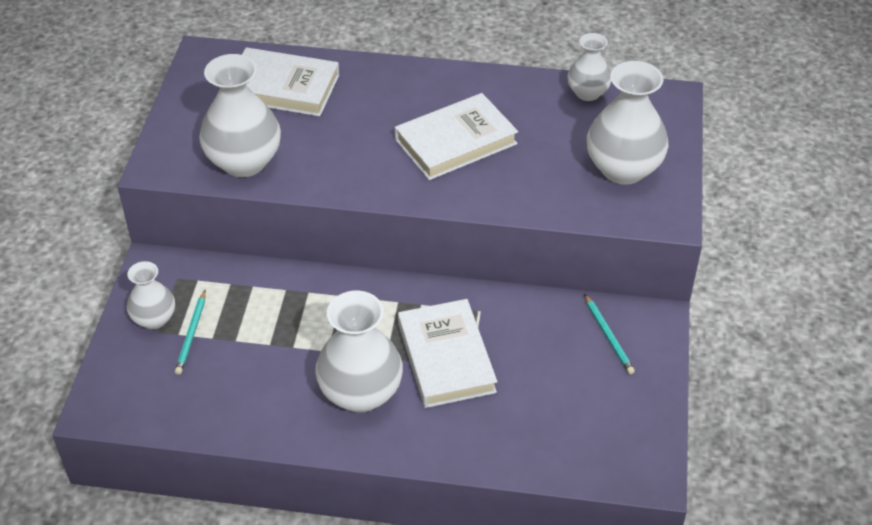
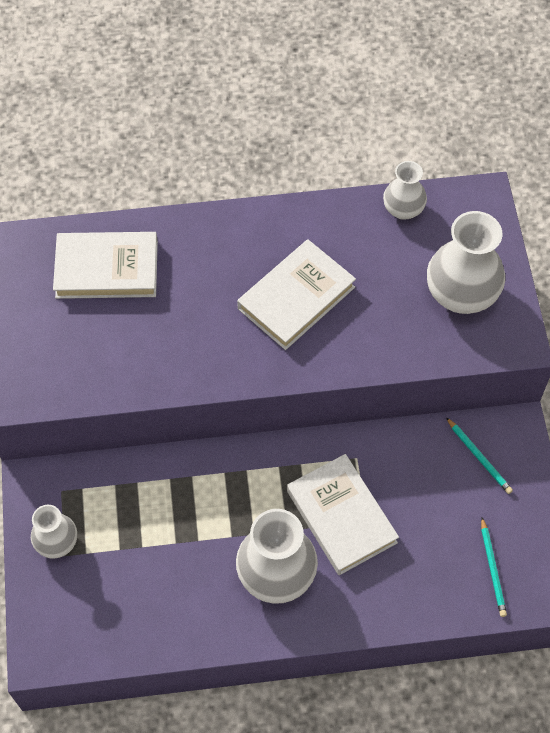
camera: 15 degrees left, 15 degrees up
turquoise pencil [175,290,206,375] -> turquoise pencil moved to [481,517,507,617]
white vase [199,54,281,177] -> none

